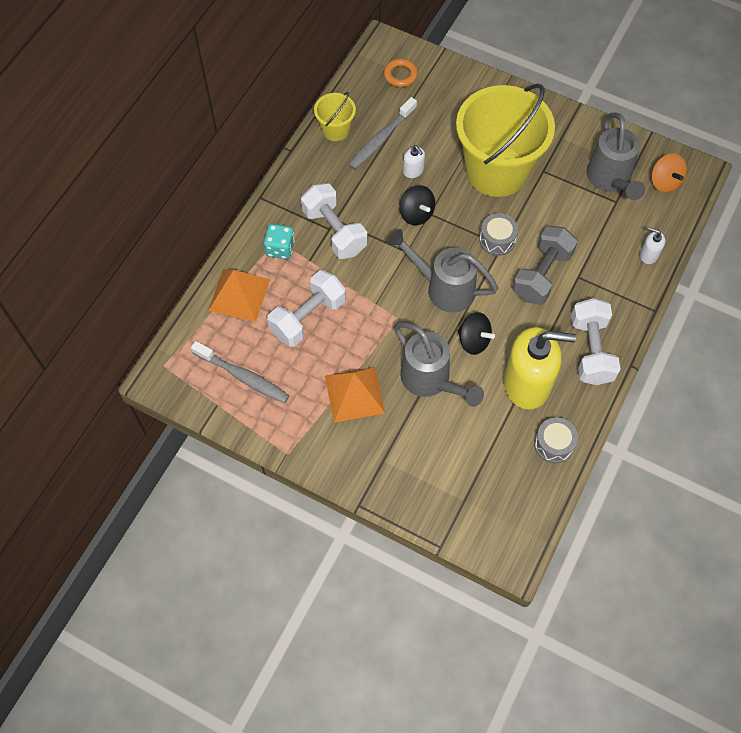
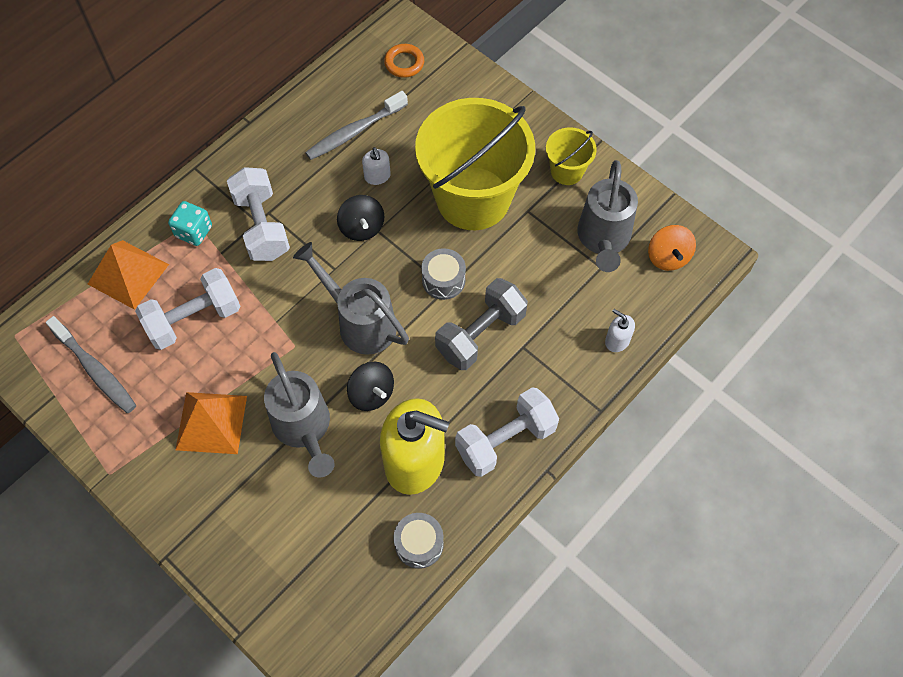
camera: 15 degrees right, 0 degrees up
yellow bucket [314,92,356,141] -> yellow bucket moved to [546,128,597,185]
white dumbbell [571,298,621,385] -> white dumbbell turned 45 degrees clockwise [455,387,559,477]

